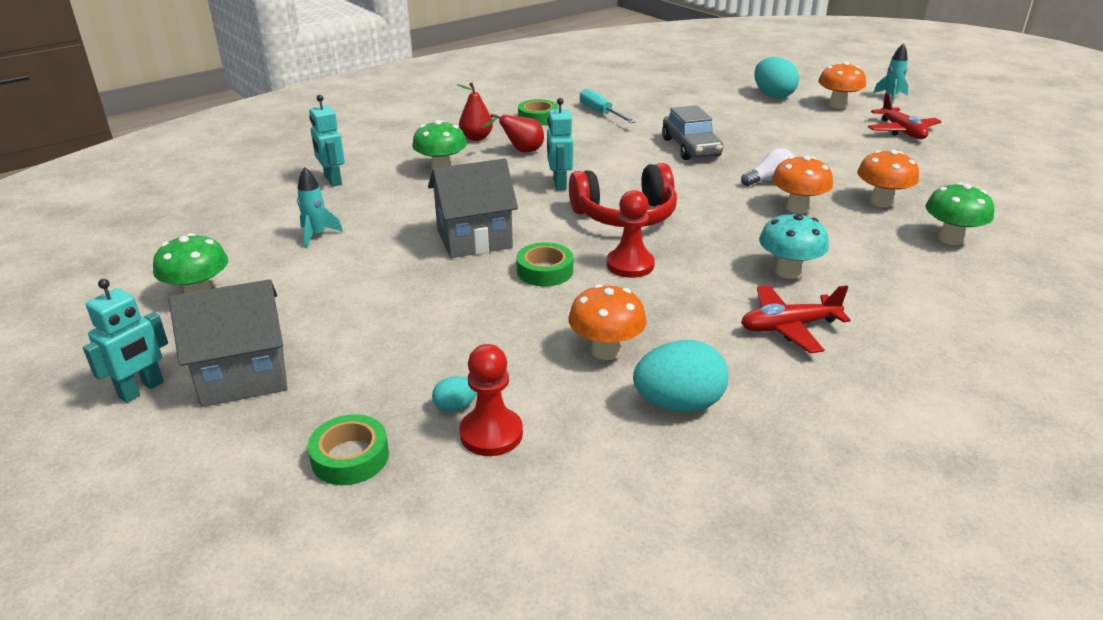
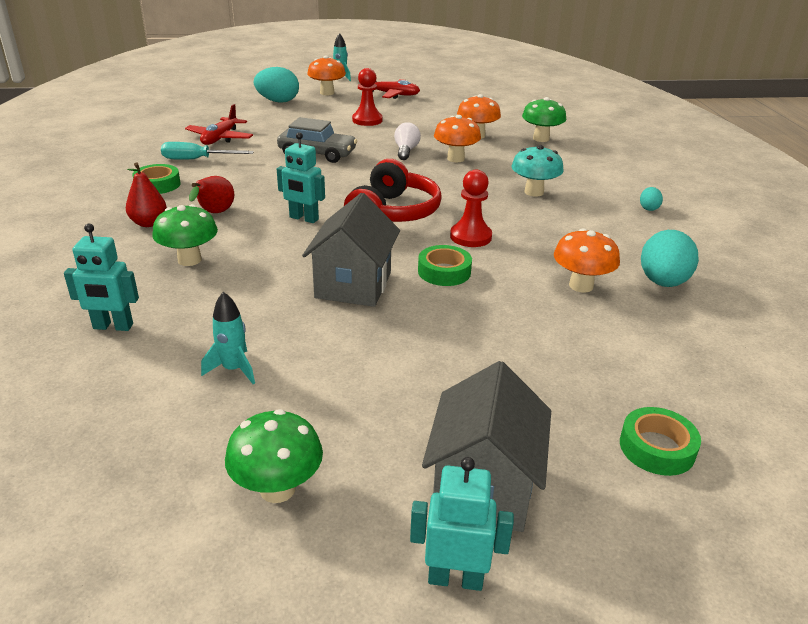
camera: 60 degrees left, 0 degrees up
turquoise robot [83,279,168,403] -> turquoise robot turned 60 degrees counterclockwise [410,457,514,591]
turquoise egg [432,376,477,412] -> turquoise egg moved to [640,187,663,211]
red pawn [459,344,523,456] -> red pawn moved to [352,68,382,126]
red plane [741,285,851,354] -> red plane moved to [185,104,253,145]

